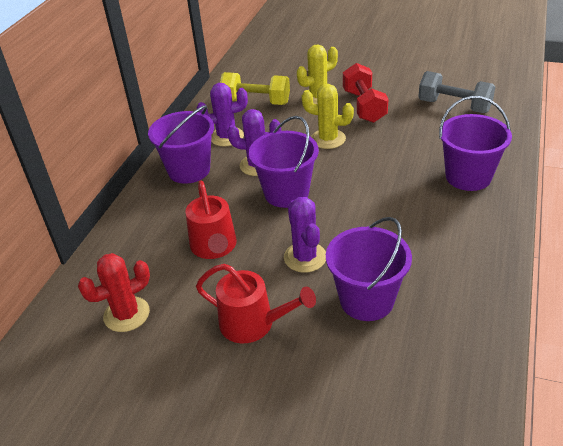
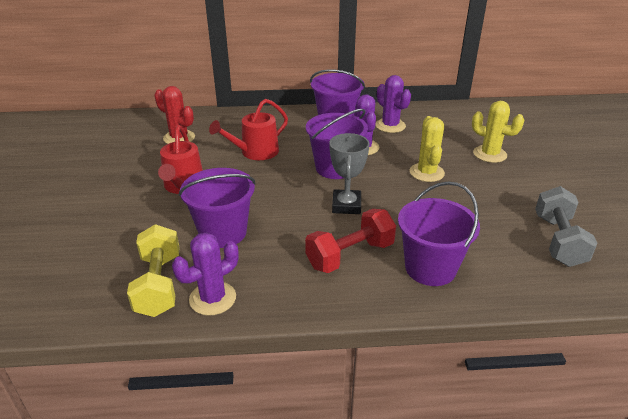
camera: 65 degrees right, 5 degrees down
yellow dumbbell [220,72,290,105] -> yellow dumbbell moved to [127,224,180,317]
purple cactus [284,197,326,273] -> purple cactus moved to [172,232,238,316]
red dumbbell [343,63,389,123] -> red dumbbell moved to [305,209,396,273]
none -> grey trophy [329,133,370,214]

